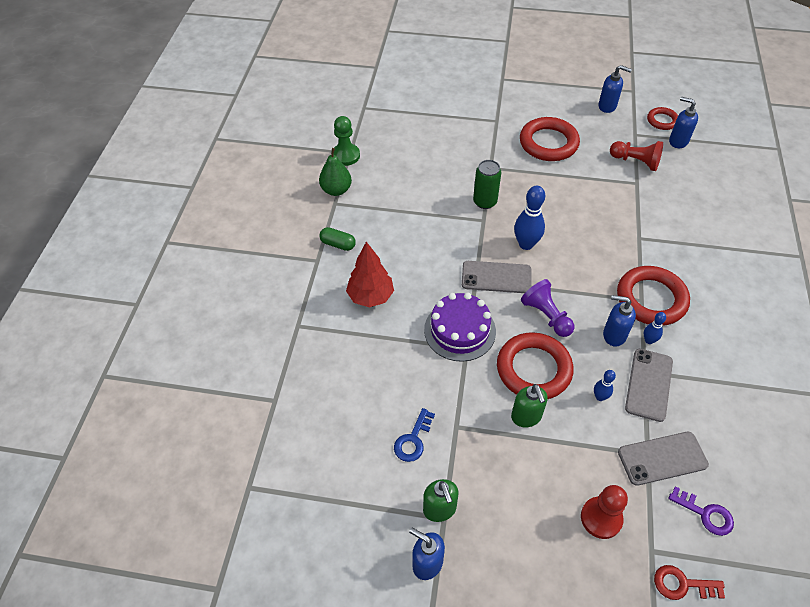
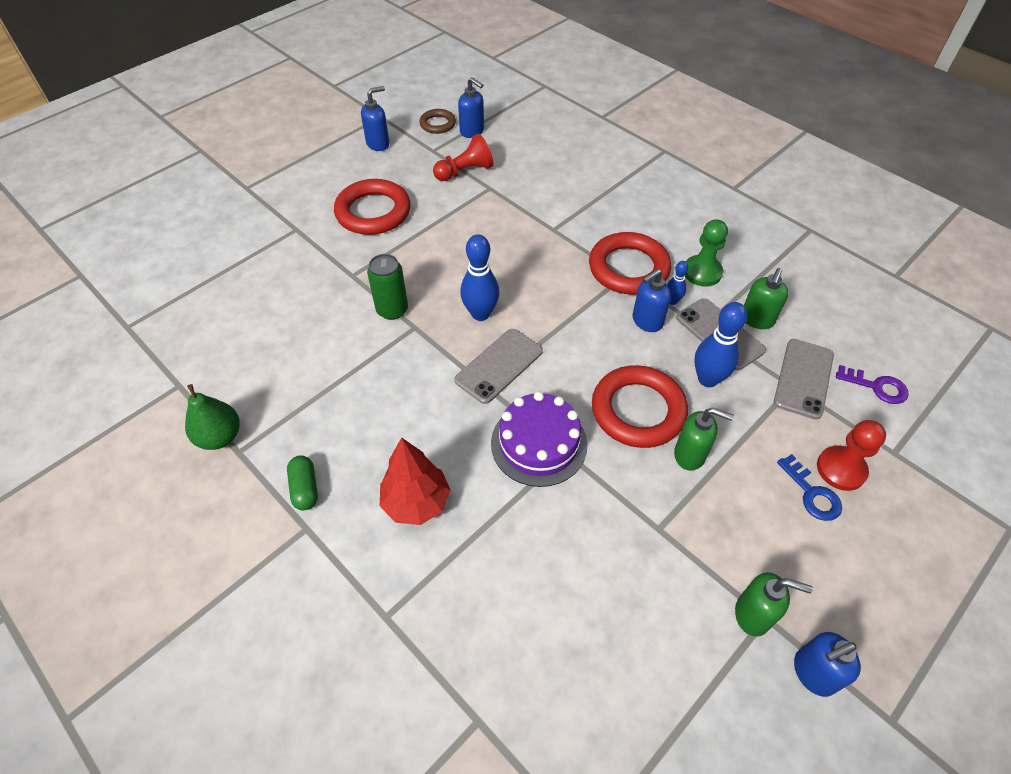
camera: 55 degrees left, 0 degrees up
green capsule [319,227,356,251] -> green capsule turned 75 degrees counterclockwise [287,455,318,510]
green pawn [331,116,360,166] -> green pawn moved to [685,219,728,286]
blue key [394,408,435,462] -> blue key moved to [777,454,842,521]
purple pawn [521,279,574,337] -> none
blue bowling pin [594,370,616,401] -> blue bowling pin [694,302,747,387], size x1.86
red ring [647,107,678,130] -> brown ring [419,109,456,134]
red key [654,565,725,600] -> none
purple key [668,486,734,536] -> purple key turned 45 degrees clockwise [836,365,909,404]
blue soap dispenser [669,97,698,148] -> blue soap dispenser turned 120 degrees counterclockwise [458,77,484,138]
none -> green soap dispenser [744,268,789,329]

